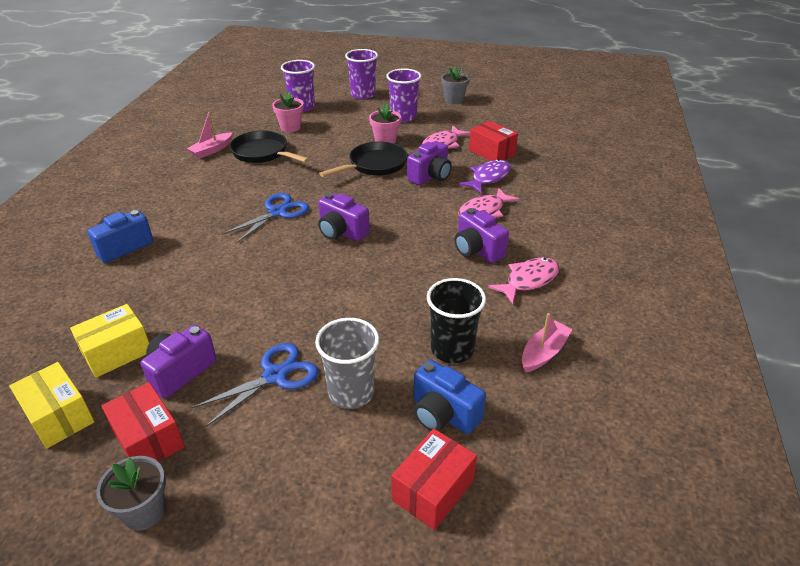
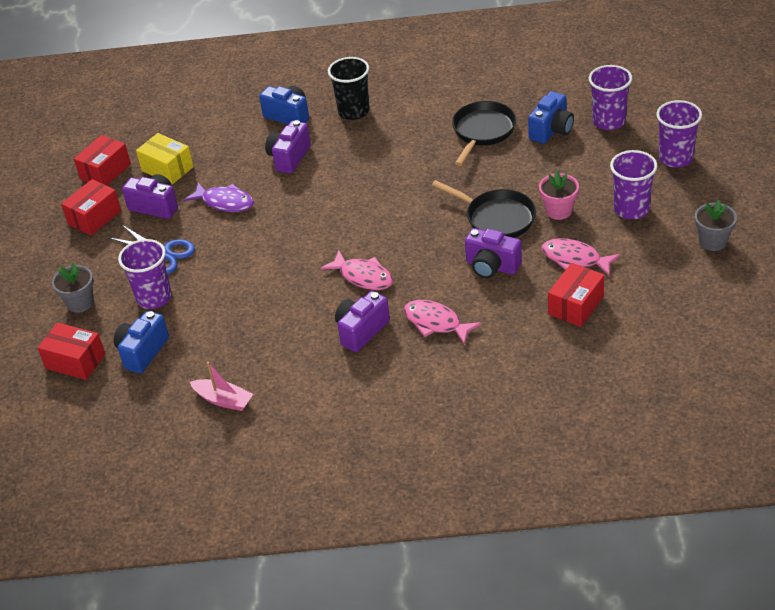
camera: 80 degrees right, 5 degrees up
yellow box [9,362,95,449] -> red box [74,135,131,186]
grey flower pot [96,456,166,531] -> grey flower pot moved to [52,263,94,313]
pink boat [187,112,233,159] -> none
blue scissors [222,193,309,243] -> none
pink flower pot [272,92,304,132] -> blue camera [528,91,574,144]
grey cup [315,318,379,409] -> purple cup [118,239,172,309]
purple camera [318,193,370,242] -> purple camera moved to [265,120,311,174]
black cup [427,278,486,363] -> black cup moved to [328,57,370,120]
purple fish [459,159,511,193] -> purple fish moved to [184,182,254,212]
pink fish [488,257,559,304] -> pink fish moved to [321,251,393,290]

